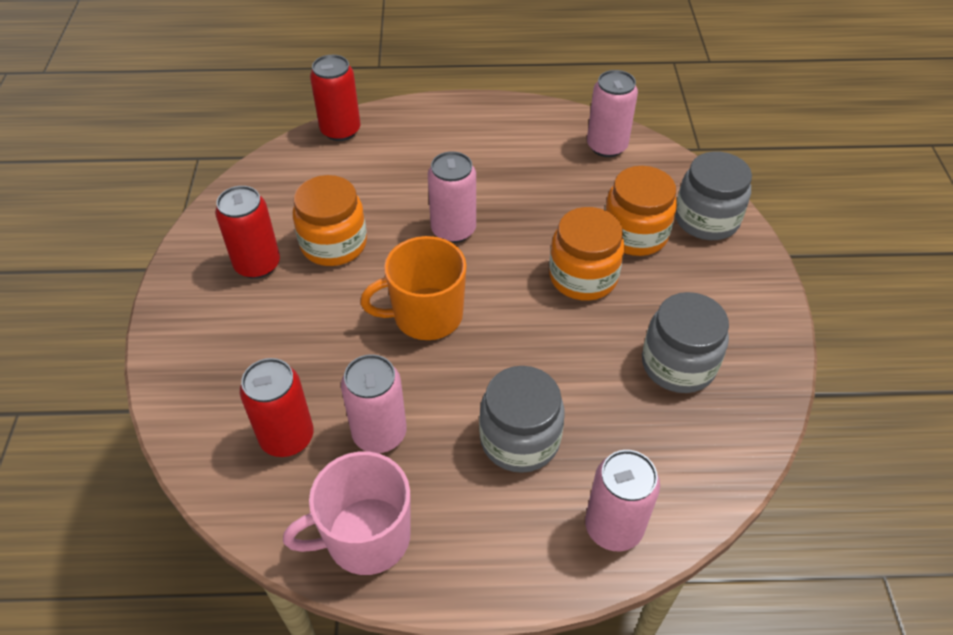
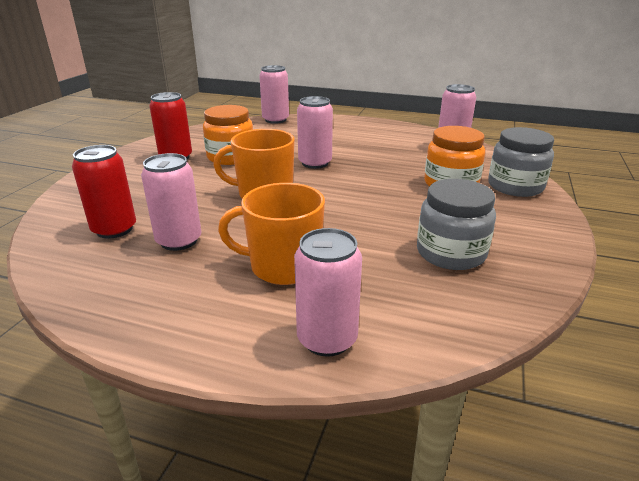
camera: 20 degrees right, 20 degrees down
pink mug [283,452,411,575] -> none
red can [310,55,360,141] -> pink can [259,65,289,124]
grey jar [479,366,565,473] -> orange mug [218,183,325,285]
orange jar [549,207,625,301] -> none

